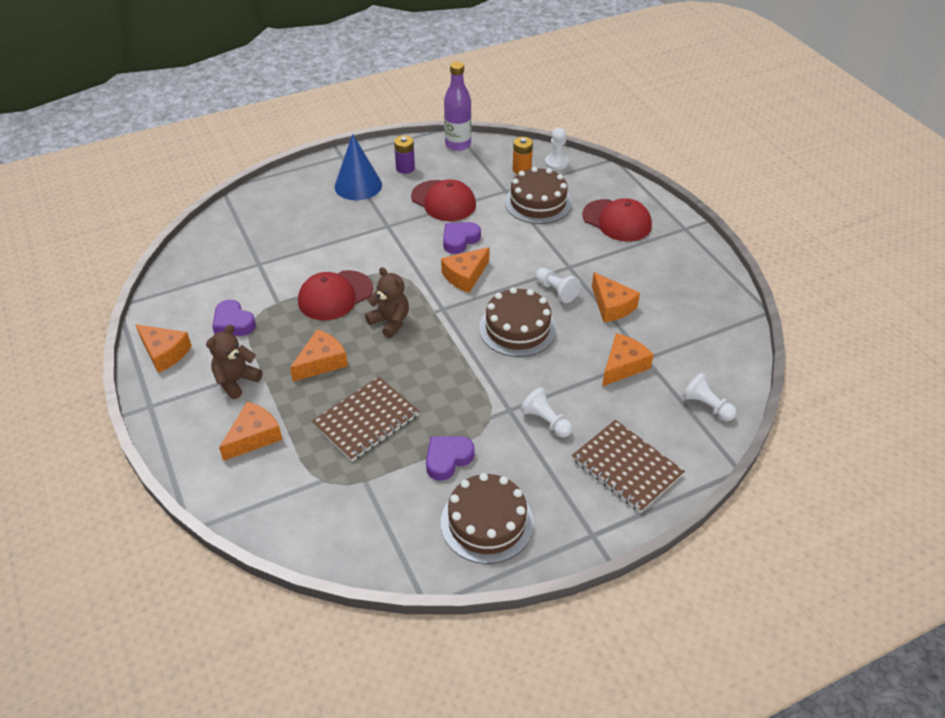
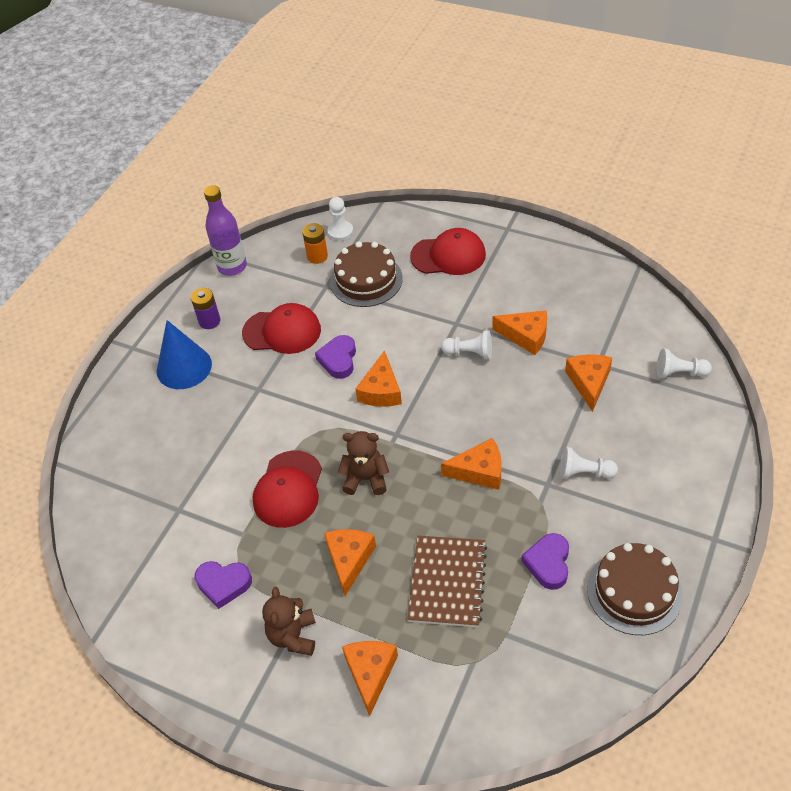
camera: 35 degrees left, 5 degrees up
orange cheese [135,324,192,373] -> orange cheese moved to [441,438,502,490]
brown cake [479,287,556,357] -> none
brown notebook [572,420,685,513] -> none

